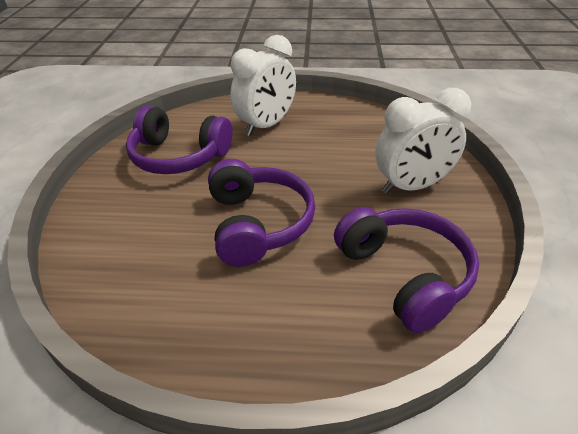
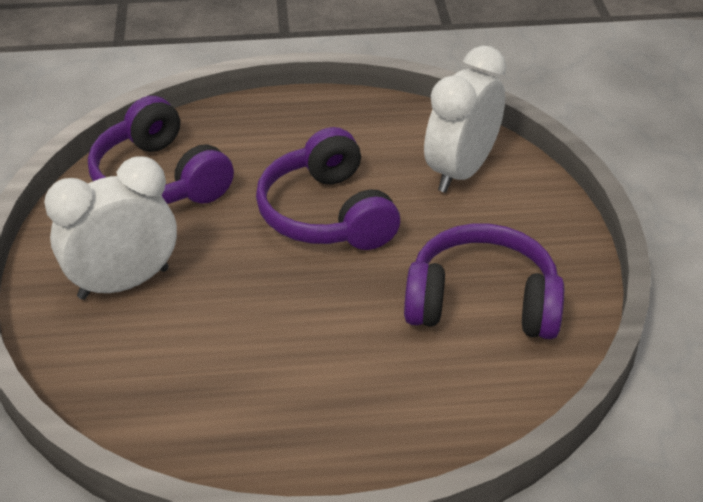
camera: 170 degrees right, 0 degrees up
white clock [230,35,296,136] -> white clock moved to [424,46,506,193]

